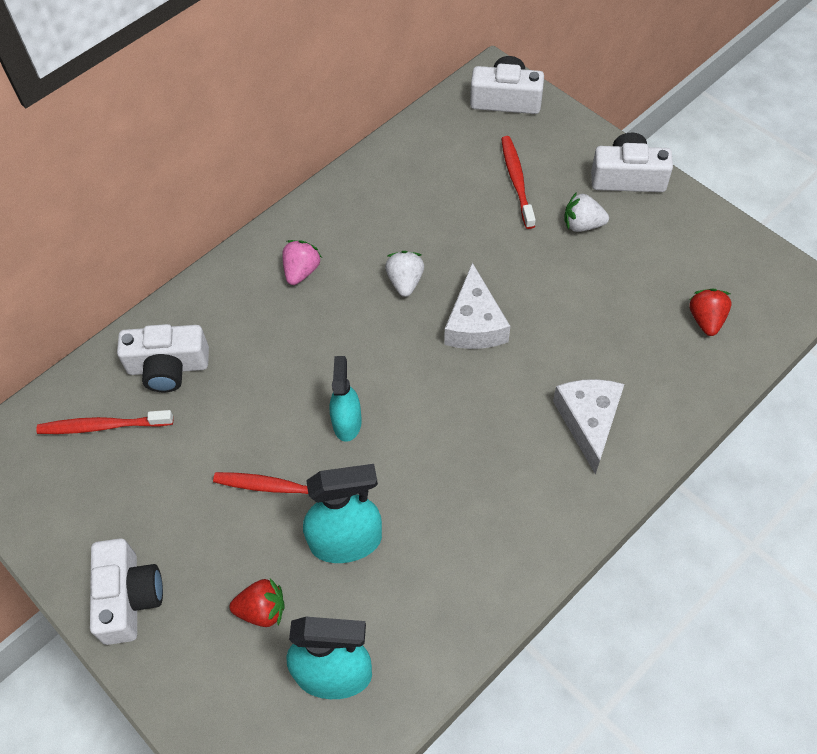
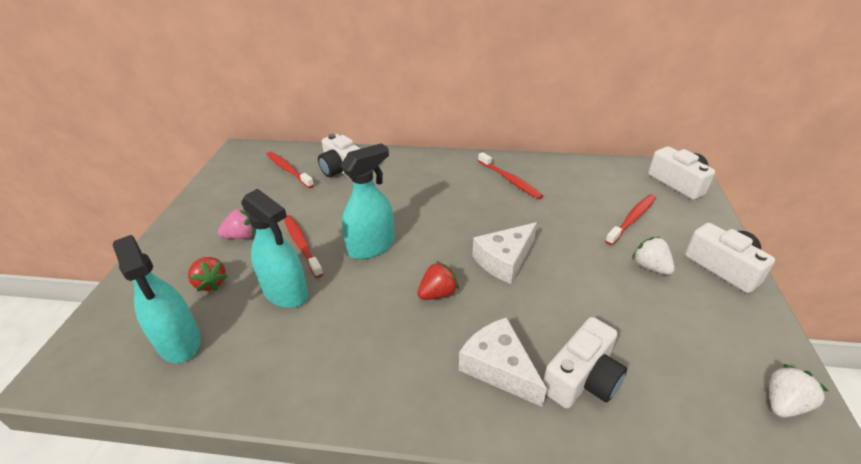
camera: 50 degrees right, 20 degrees down
white camera [90,538,163,645] -> white camera moved to [543,317,627,409]
pink strawberry [282,240,322,285] -> pink strawberry moved to [218,208,256,239]
turquoise spray bottle [329,356,362,442] -> turquoise spray bottle [340,143,395,259], size x1.53
white strawberry [385,251,424,297] -> white strawberry moved to [769,364,828,417]
white cheese [553,379,624,475] -> white cheese turned 90 degrees counterclockwise [459,317,547,407]
red strawberry [689,288,732,336] -> red strawberry moved to [417,261,459,300]
none -> red toothbrush [478,152,543,199]

